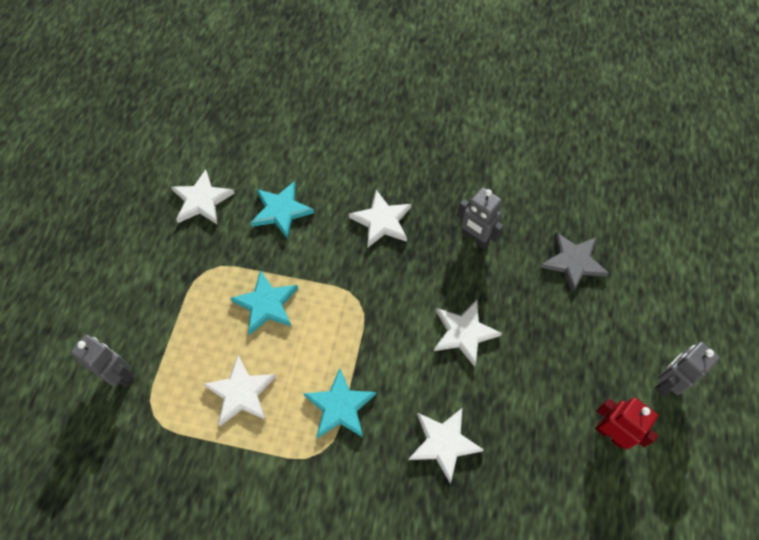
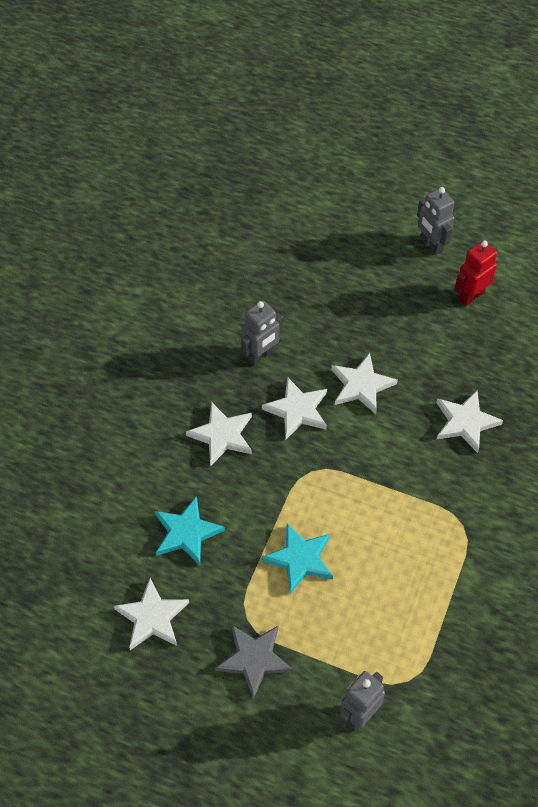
camera: 80 degrees left, 5 degrees down
white star [203,355,276,426] -> white star moved to [262,377,327,439]
turquoise star [304,368,376,438] -> none
grey star [540,232,609,293] -> grey star moved to [215,625,293,699]

